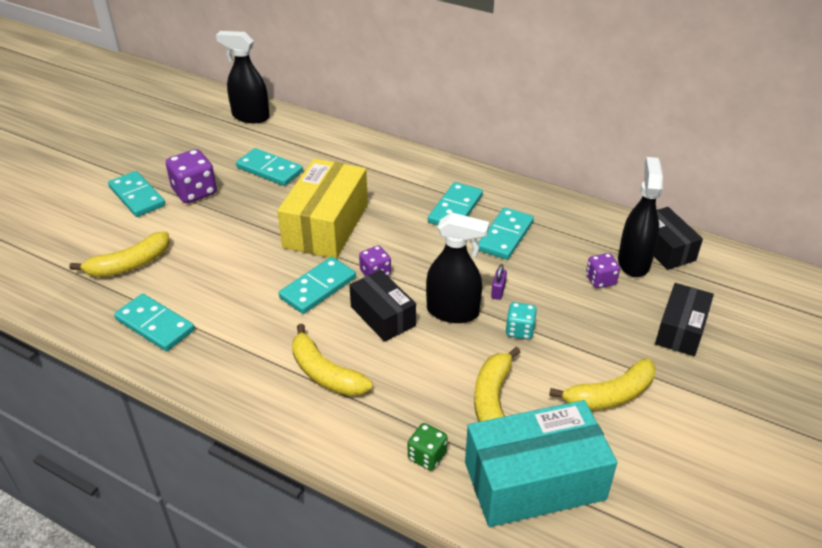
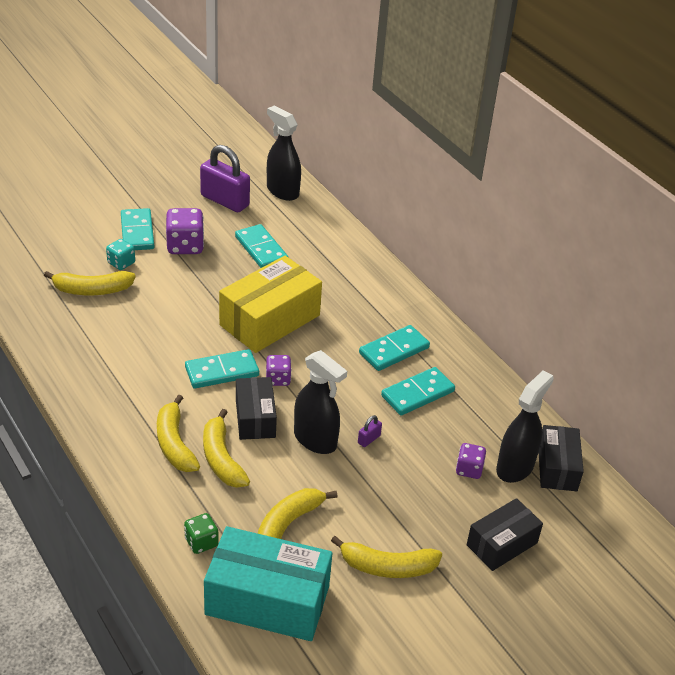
camera: 25 degrees right, 0 degrees up
turquoise domino [114,294,195,351] -> none
turquoise dice [505,302,537,339] -> turquoise dice moved to [106,239,135,270]
none -> purple padlock [200,145,250,212]
none -> yellow banana [203,409,250,488]

